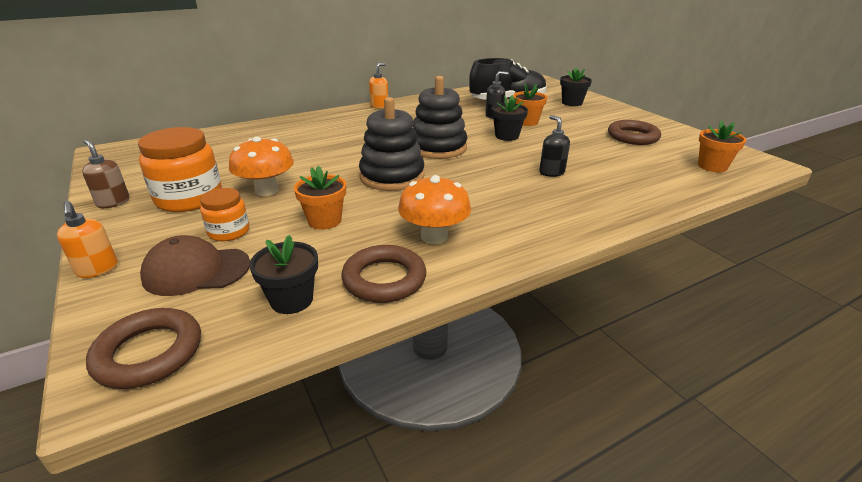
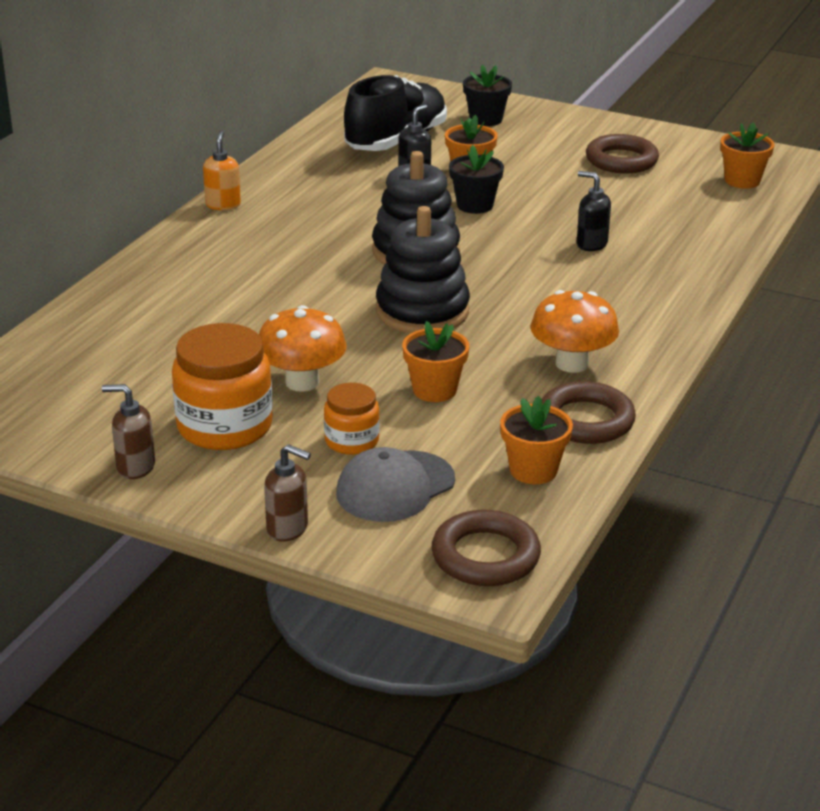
camera: 35 degrees left, 0 degrees up
orange soap dispenser [57,201,118,278] -> brown soap dispenser [264,444,311,542]
brown cap [140,235,250,296] -> grey cap [336,447,455,522]
black flower pot [249,235,318,314] -> orange flower pot [500,396,573,484]

